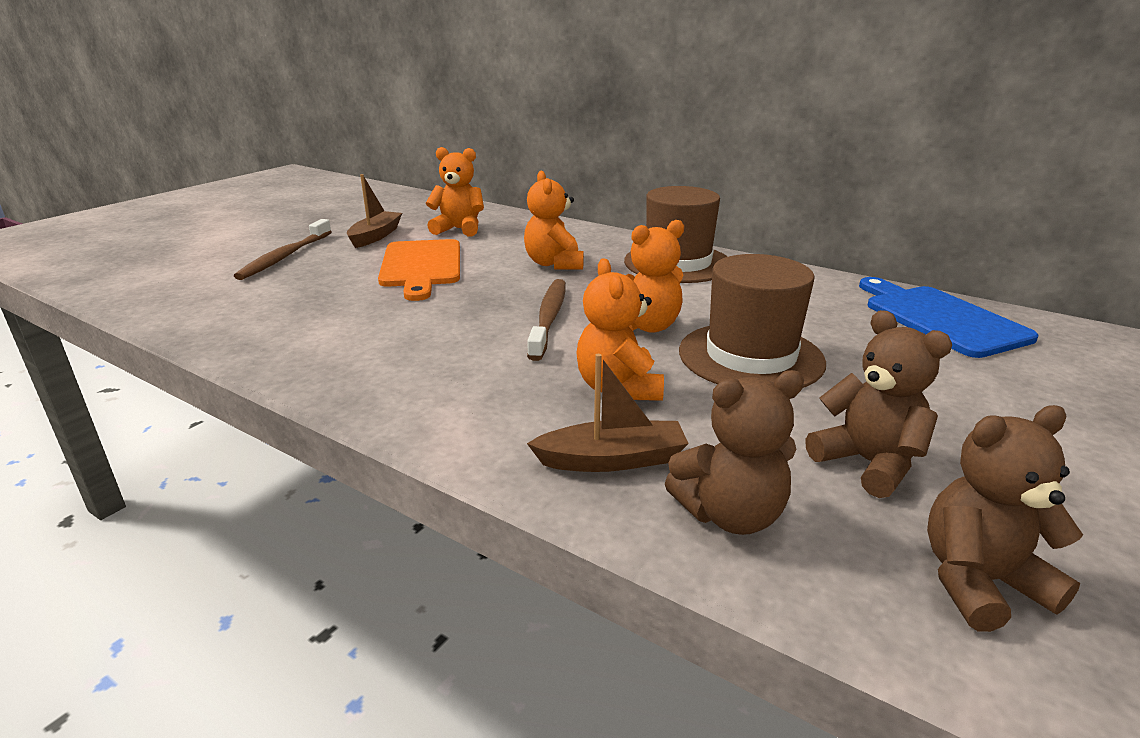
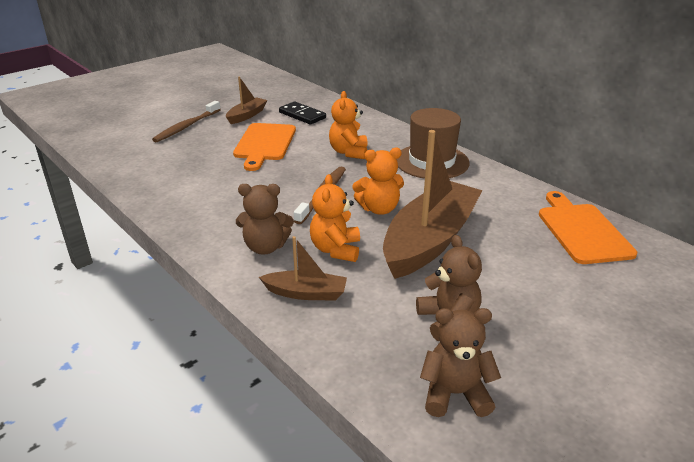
camera: 15 degrees right, 5 degrees up
orange teddy bear [426,147,484,237] -> black domino [279,102,326,125]
brown teddy bear [665,370,804,535] -> brown teddy bear moved to [236,184,294,255]
brown hat [679,254,826,388] -> brown boat [383,130,482,279]
blue cutting board [859,277,1038,358] -> orange cutting board [539,191,637,264]

